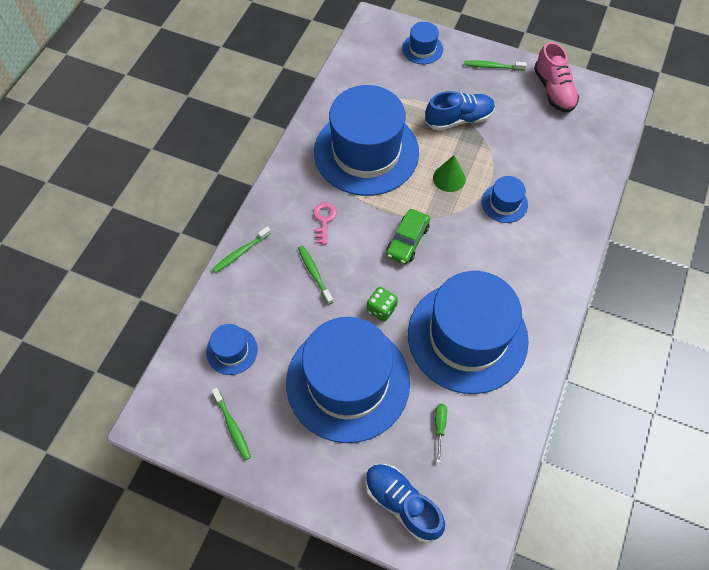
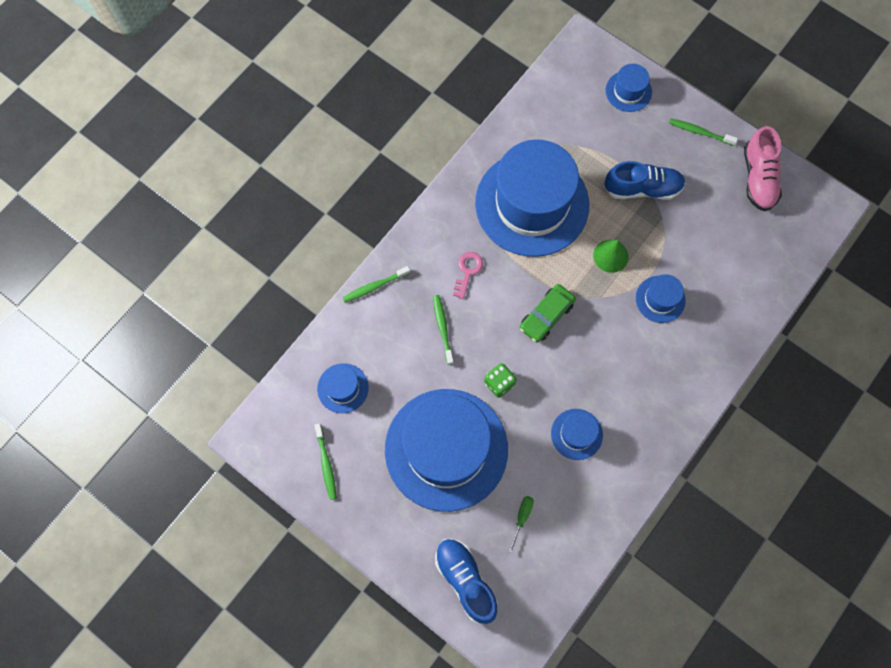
camera: 15 degrees right, 10 degrees up
blue hat [408,271,529,394] -> blue hat [551,409,603,460], size x0.42

